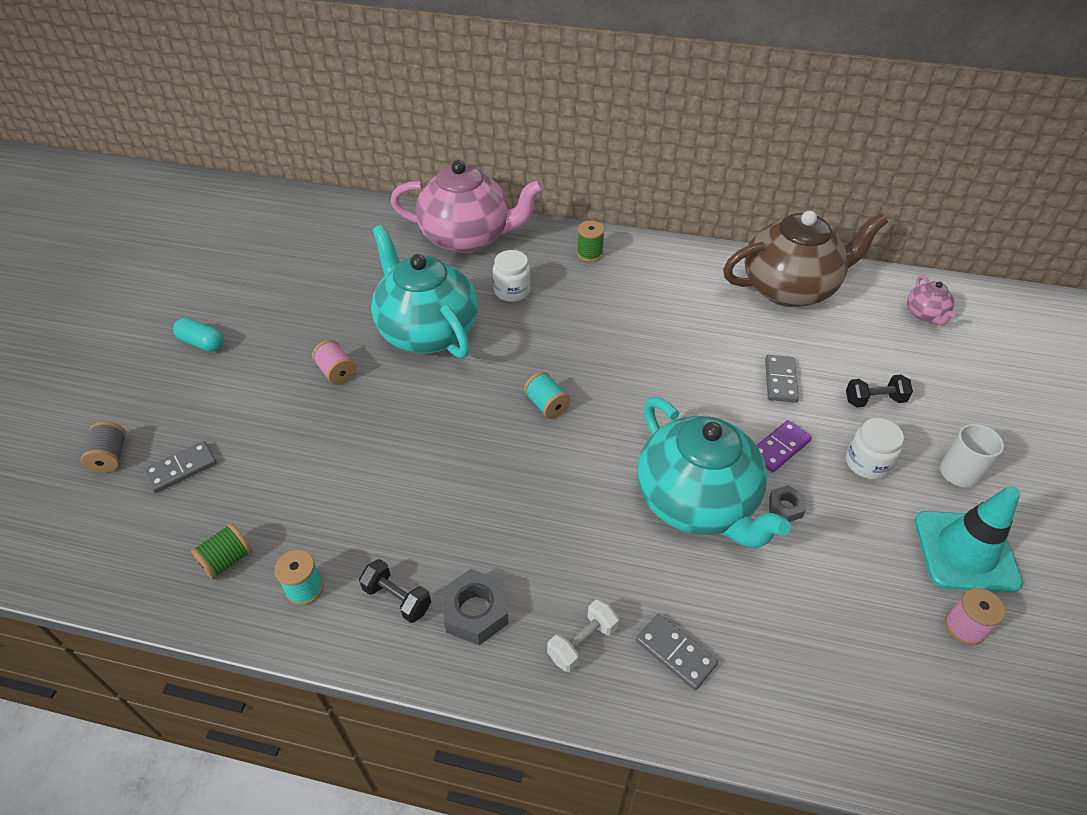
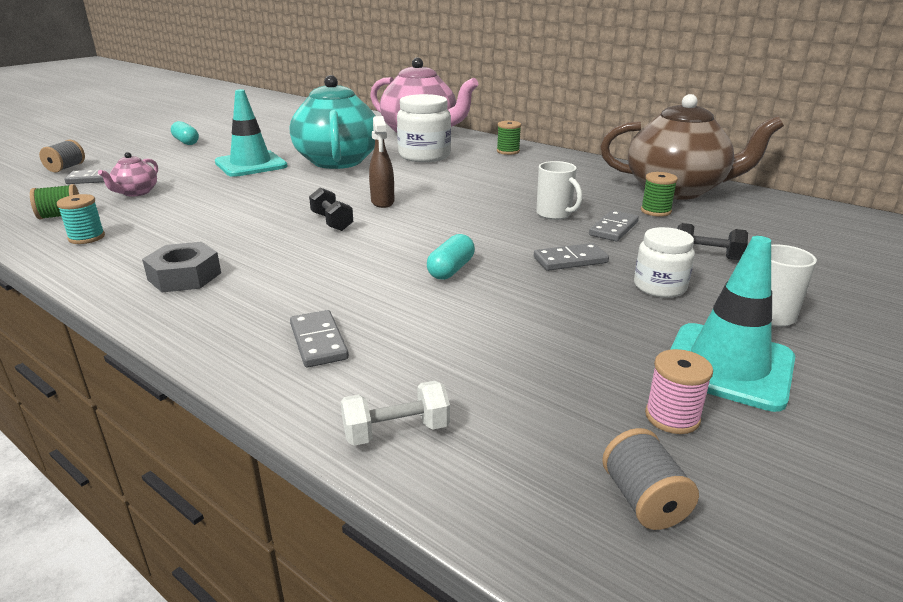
camera: 25 degrees right, 20 degrees down
pink spool [312,340,356,385] -> turquoise traffic cone [215,89,288,177]
black dumbbell [359,559,431,623] -> black dumbbell moved to [309,187,353,231]
white jar [493,250,531,302] -> white jar [397,94,451,162], size x1.63
turquoise spool [524,372,570,419] -> brown spray bottle [369,116,395,208]
white dumbbell [547,599,619,672] -> white dumbbell moved to [341,381,450,446]
turquoise teapot [638,397,791,549] -> turquoise capsule [427,234,475,280]
purple domino [756,420,812,473] -> grey domino [534,243,609,271]
grey nut [769,485,806,522] -> none
pink teapot [907,275,956,325] -> pink teapot moved to [98,152,158,197]
none -> white mug [536,161,583,220]
none -> grey spool [602,428,699,530]
none -> green spool [641,172,678,217]

